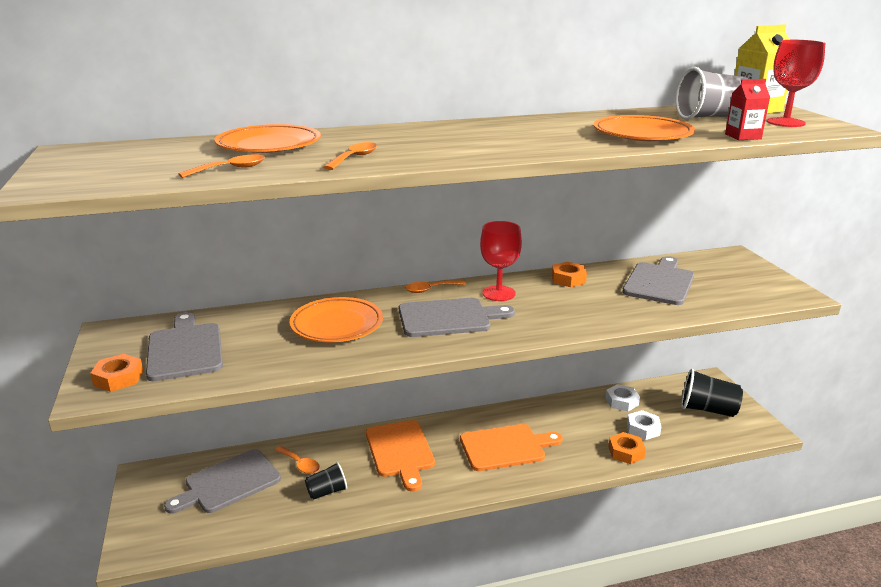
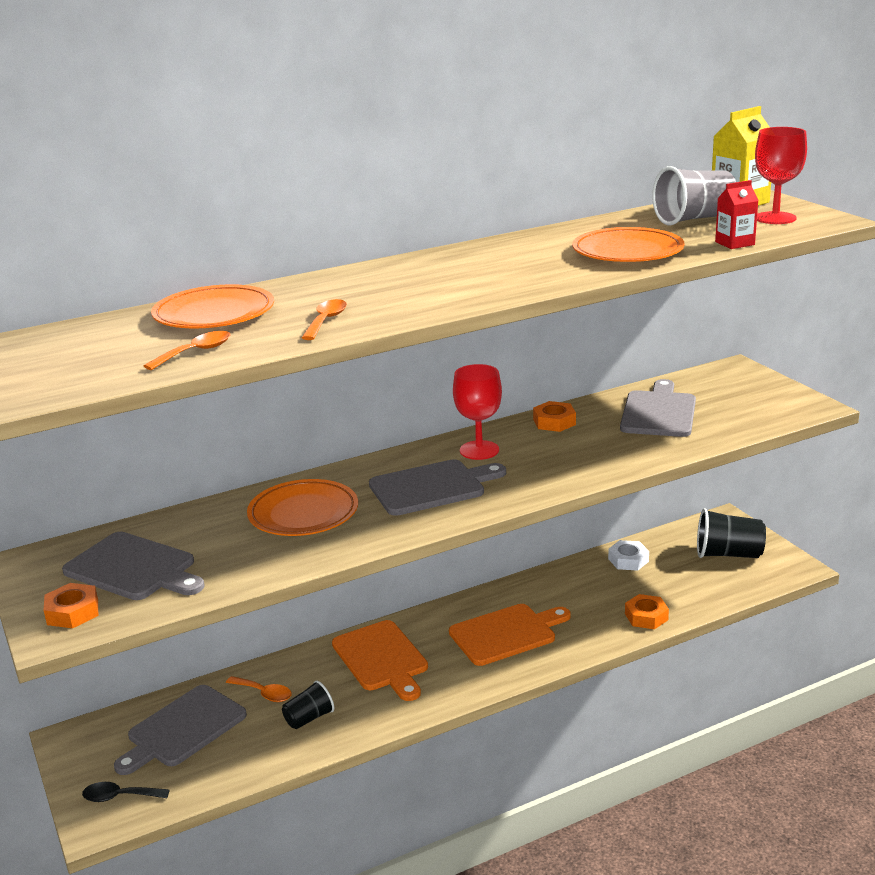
camera: 10 degrees left, 0 degrees up
grey cutting board [146,312,223,381] -> grey cutting board turned 150 degrees clockwise [62,532,205,600]
orange spoon [405,280,466,293] -> none
white nut [627,410,661,440] -> none
none -> black spoon [82,782,170,802]

